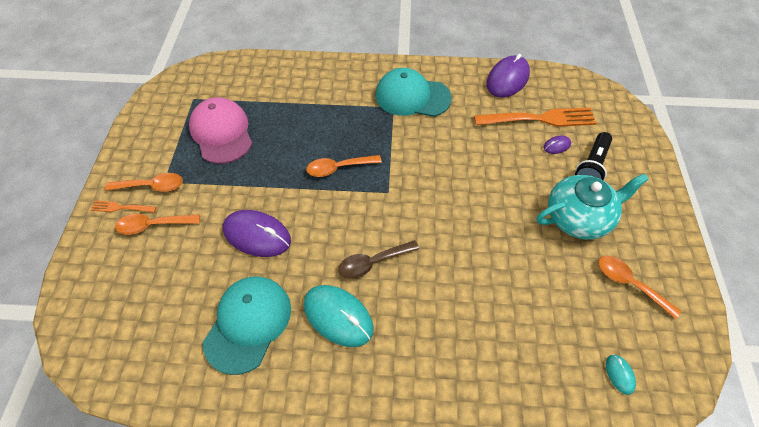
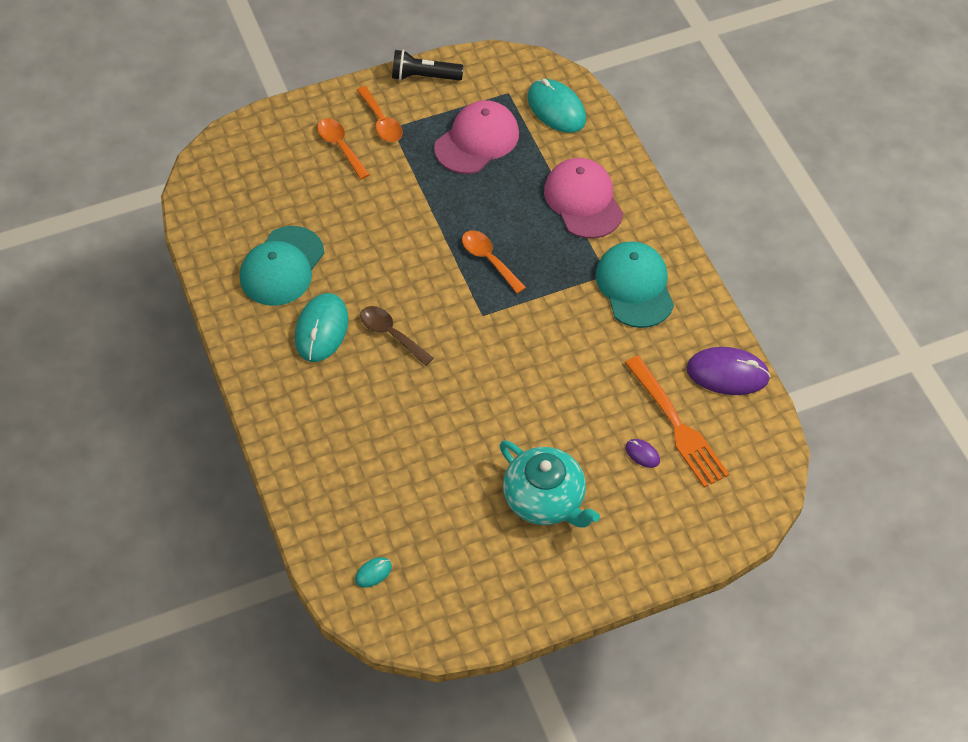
camera: 65 degrees right, 0 degrees up
orange fork [91,201,157,213] -> none
turquoise cap [203,277,291,375] -> turquoise cap turned 120 degrees clockwise [240,226,324,306]
purple mouse [223,210,291,257] -> none
black flashlight [575,132,612,180] -> black flashlight moved to [392,49,464,81]
orange spoon [598,256,681,319] -> none
none -> turquoise mouse [527,79,586,133]
none -> pink cap [544,158,623,239]

